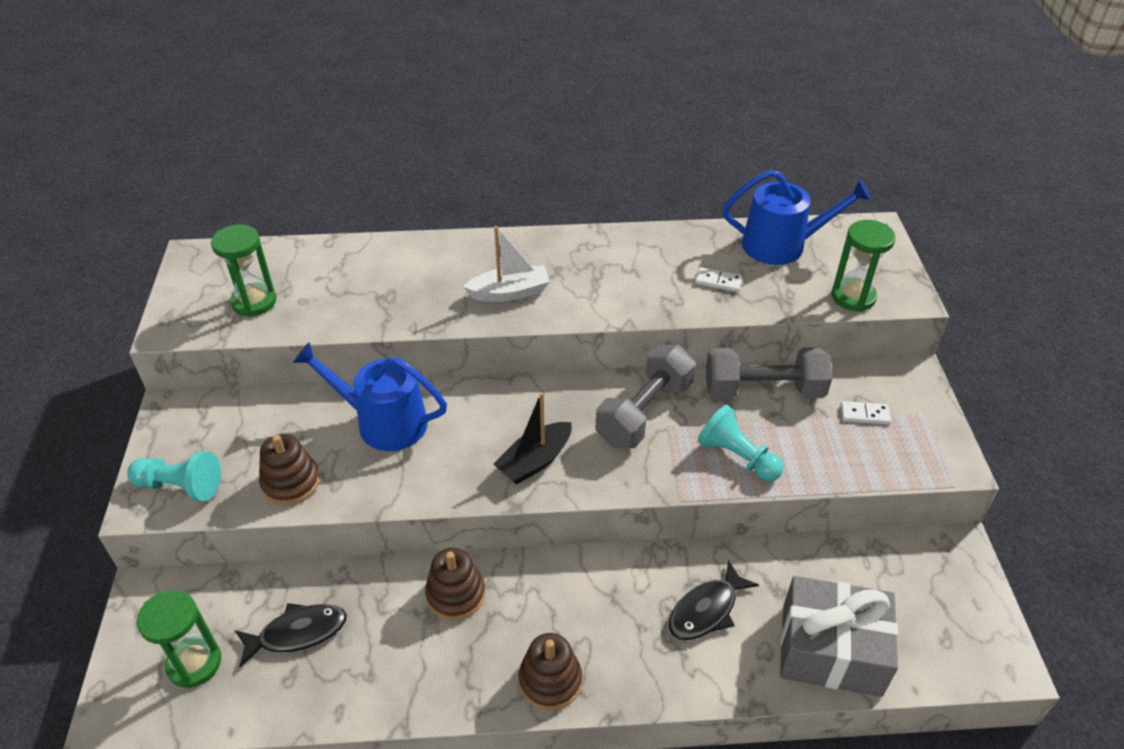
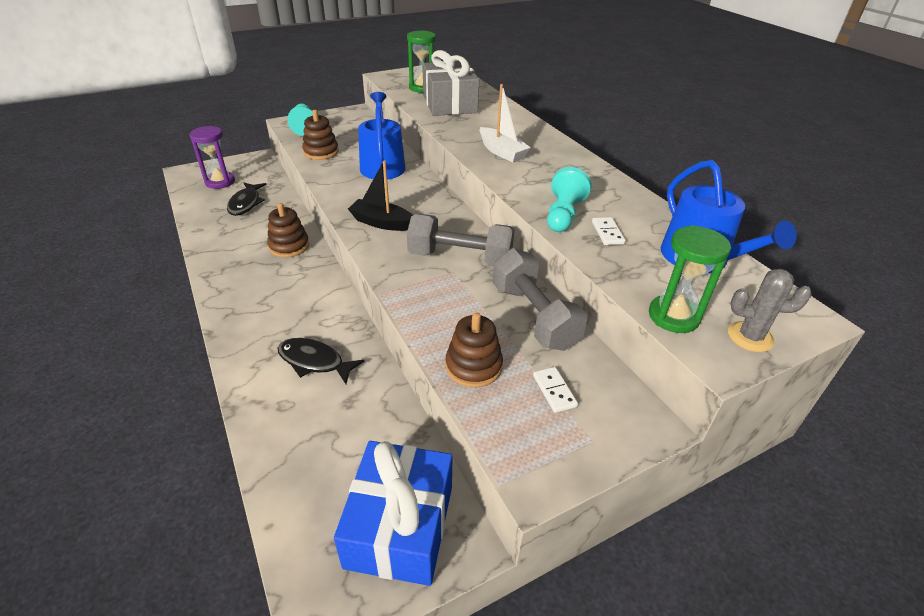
camera: 65 degrees right, 5 degrees down
green hourglass [137,590,221,688] -> purple hourglass [189,126,235,189]
black fish [235,603,347,668] -> black fish turned 45 degrees clockwise [227,183,267,216]
brown stacking toy [519,633,582,710] -> brown stacking toy moved to [445,313,503,388]
turquoise pawn [698,405,783,481] -> turquoise pawn moved to [547,167,592,232]
grey gift [780,576,898,697] -> grey gift moved to [423,50,479,116]
none -> blue gift [334,441,453,586]
none -> grey cactus [728,269,812,352]

